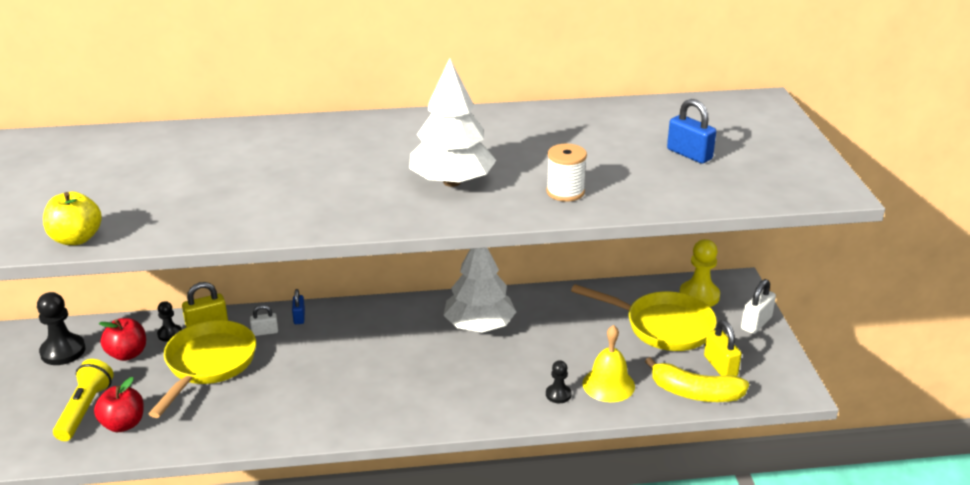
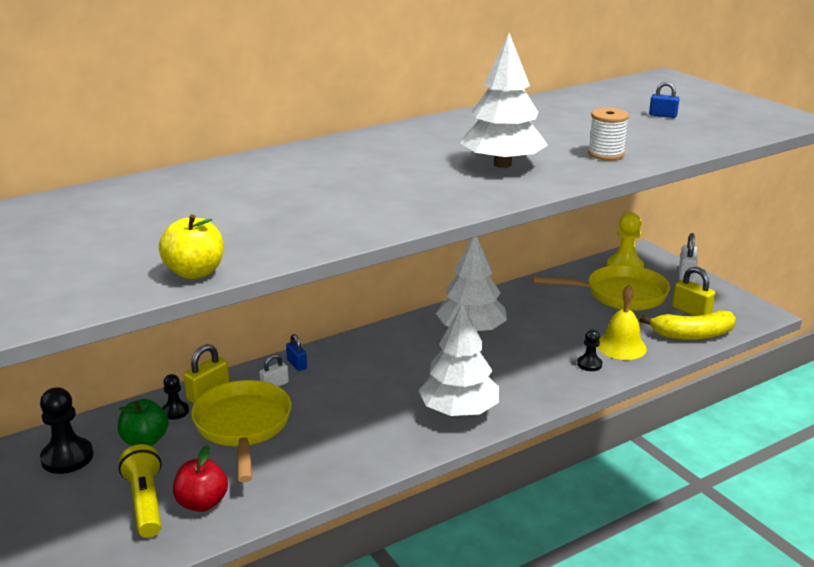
camera: 25 degrees left, 5 degrees down
red apple [99,318,146,361] -> green apple [118,399,169,446]
blue padlock [667,99,716,164] -> blue padlock [649,82,679,118], size x0.64
none -> white tree [418,302,499,416]

